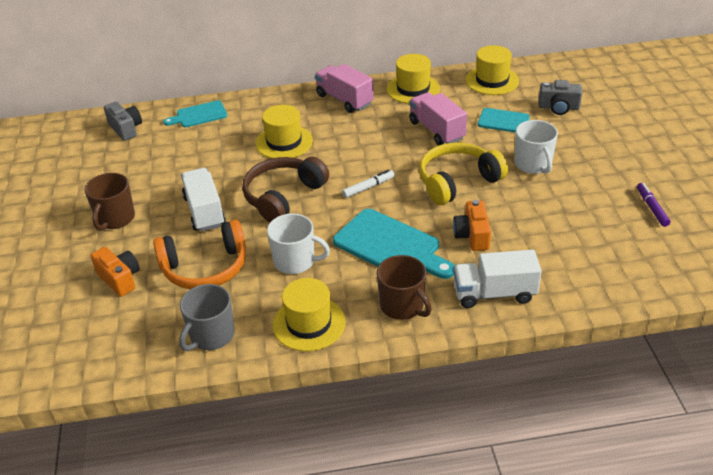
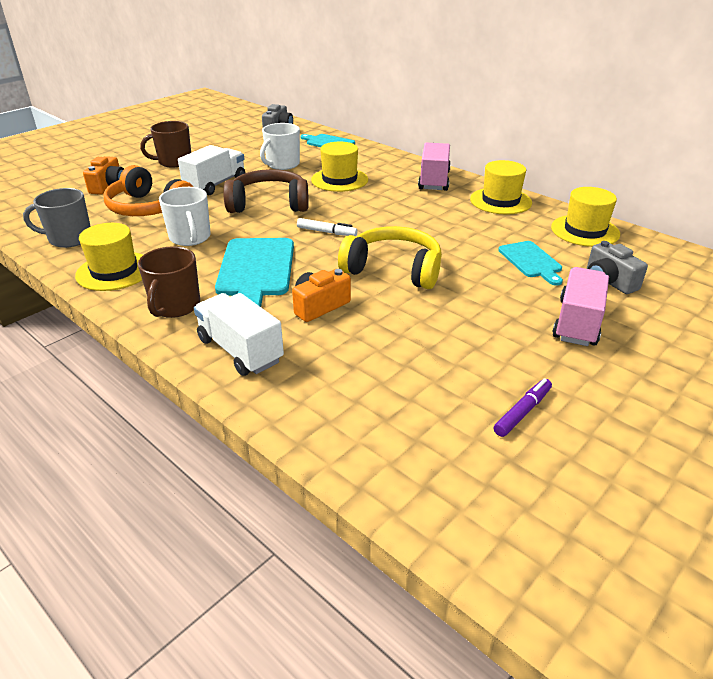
camera: 50 degrees right, 5 degrees down
pink truck [409,92,467,146] -> pink truck moved to [552,267,609,346]
white mug [515,120,558,174] -> white mug moved to [260,123,300,170]

